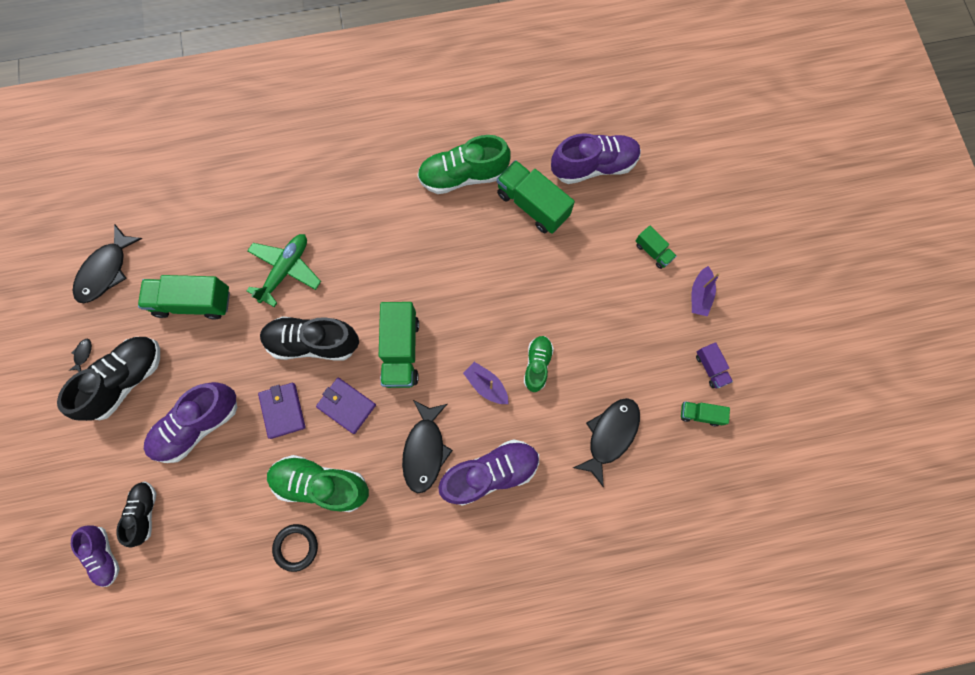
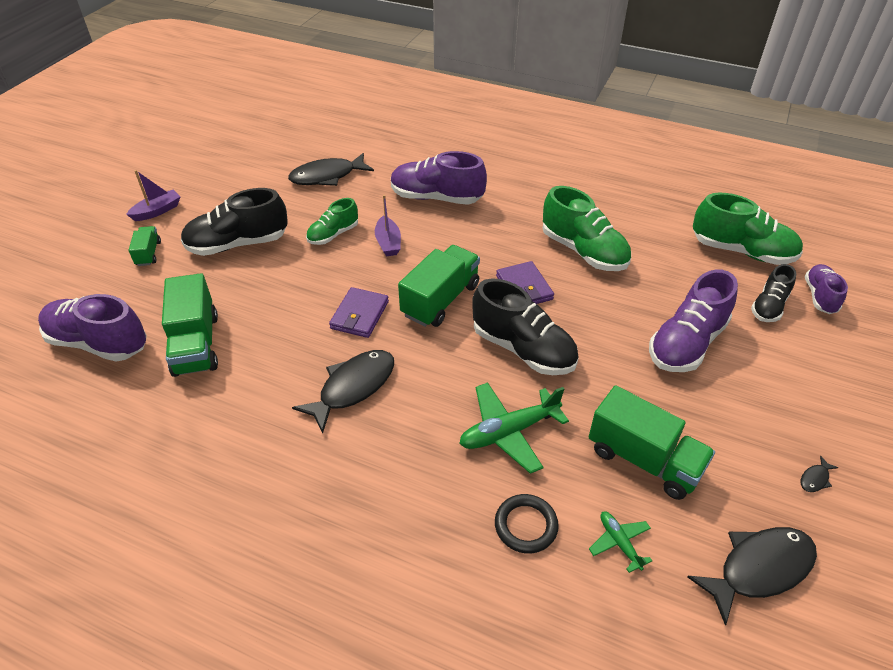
camera: 145 degrees left, 30 degrees down
black shoe [57,337,160,421] -> black shoe moved to [181,188,288,256]
purple shoe [144,382,237,463] -> purple shoe turned 135 degrees clockwise [649,270,738,372]
purple wallet [258,383,306,439] -> purple wallet moved to [329,287,389,338]
black ring [272,524,318,572] -> black ring moved to [495,494,559,554]
black fish [402,400,453,493] -> black fish moved to [292,350,394,433]
green shoe [417,135,510,194] -> green shoe moved to [693,193,803,265]
green truck [681,402,730,426] -> none
purple truck [696,342,733,388] -> none
none -> green plane [589,512,652,573]

